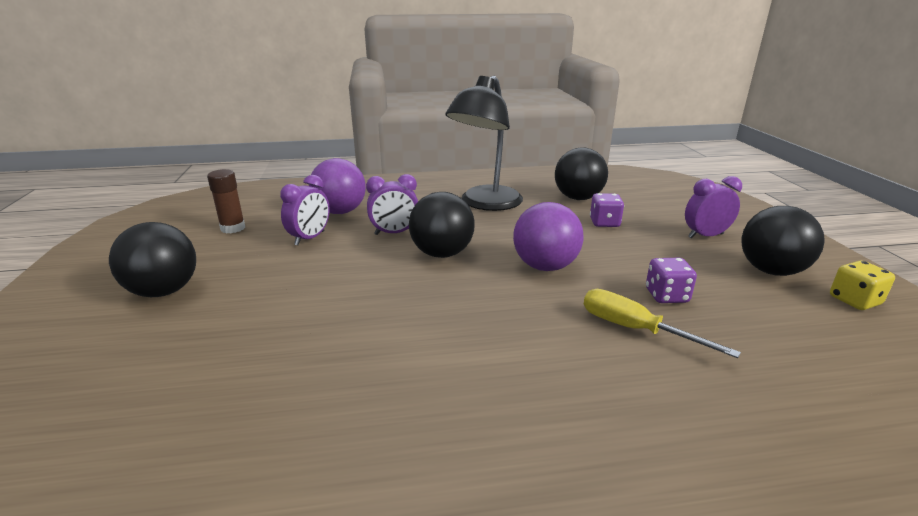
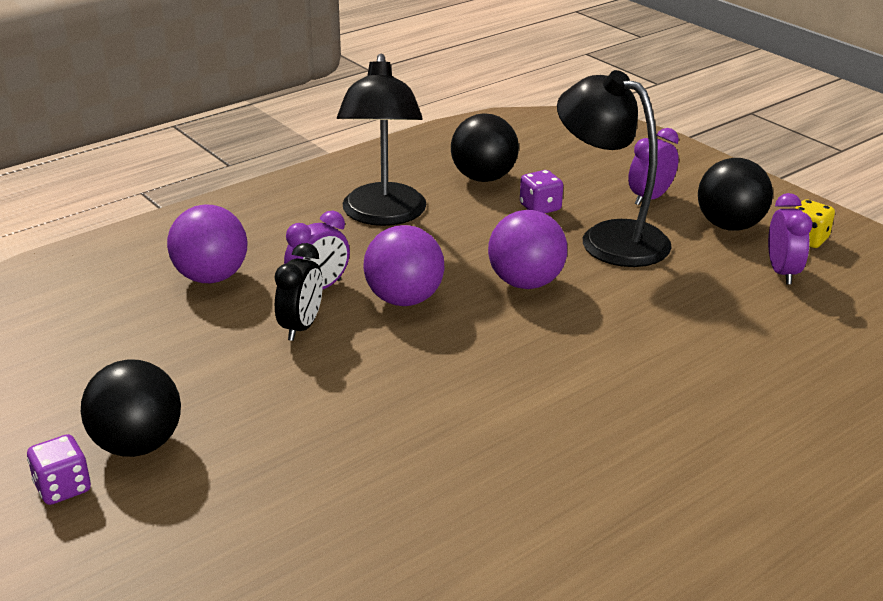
camera: 30 degrees left, 5 degrees up
brown glue stick [207,169,245,233] -> none
purple clock [280,175,330,245] -> purple clock moved to [768,193,812,284]
black ball [409,192,475,258] -> purple ball [363,225,444,306]
yellow screwdriver [584,289,741,358] -> none
purple dice [646,258,697,303] -> purple dice moved to [27,434,91,505]
none -> black clock [274,243,323,341]
none -> black lamp [557,70,672,267]

